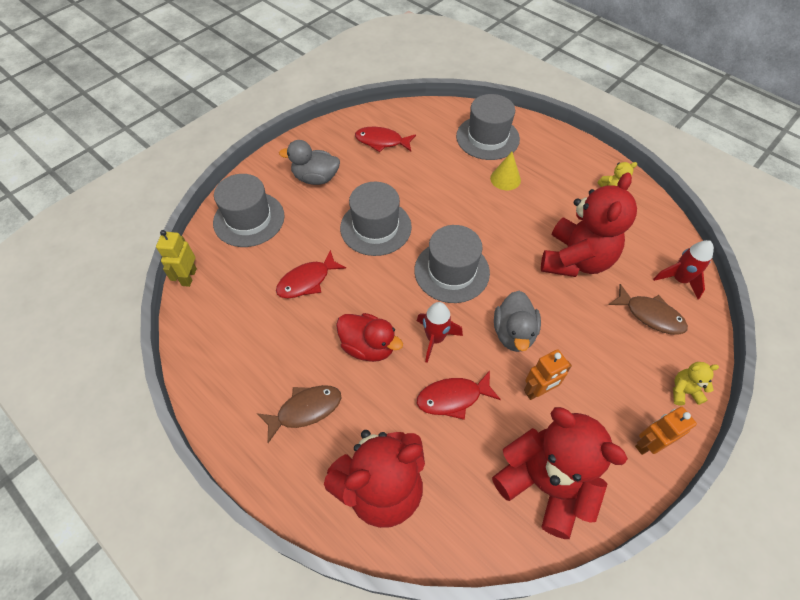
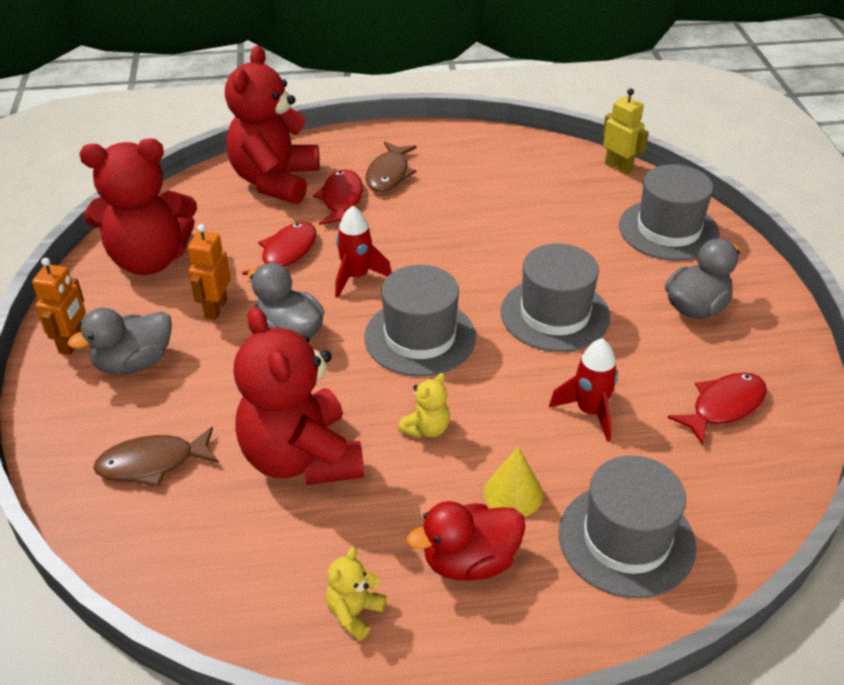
camera: 130 degrees right, 15 degrees down
red fish [276,250,346,298] -> red fish moved to [313,169,363,225]
red duck [336,313,403,362] -> red duck moved to [407,501,525,580]
red rocket [653,240,714,299] -> red rocket moved to [549,338,618,442]
yellow teddy bear [673,362,719,405] -> yellow teddy bear moved to [398,373,450,438]
none -> grey duck [68,308,172,375]

